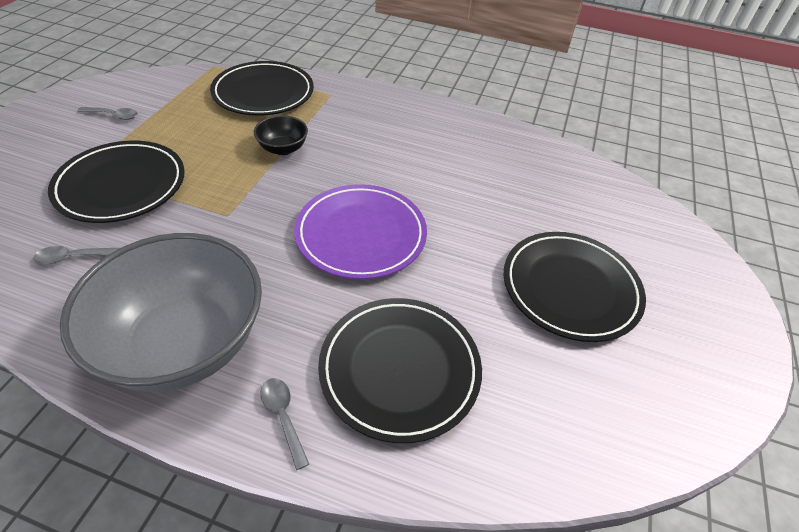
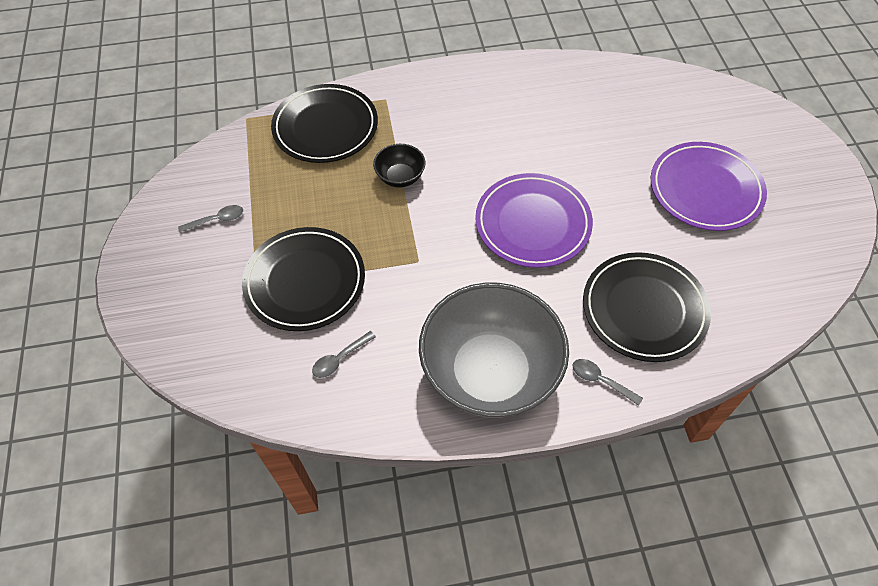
camera: 25 degrees left, 10 degrees up
black plate [504,232,646,342] -> purple plate [651,142,767,231]

